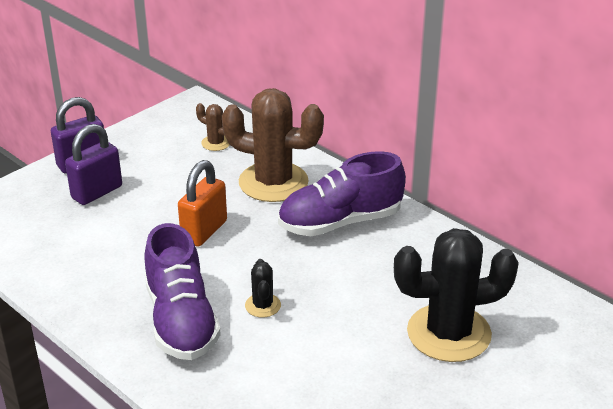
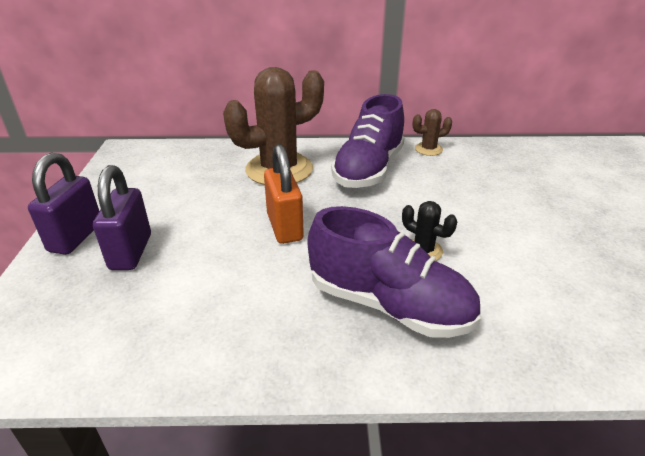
camera: 45 degrees left, 0 degrees up
brown cactus [196,103,230,151] -> brown cactus moved to [413,109,452,156]
black cactus [394,228,519,362] -> none

